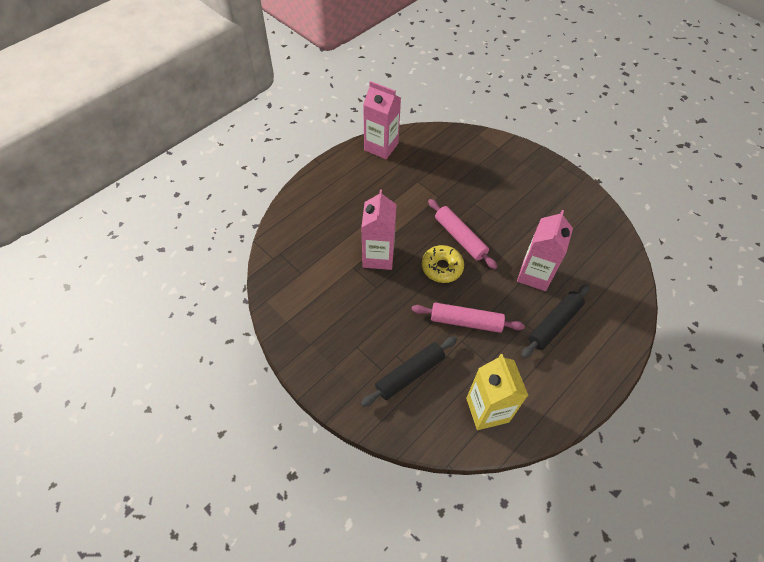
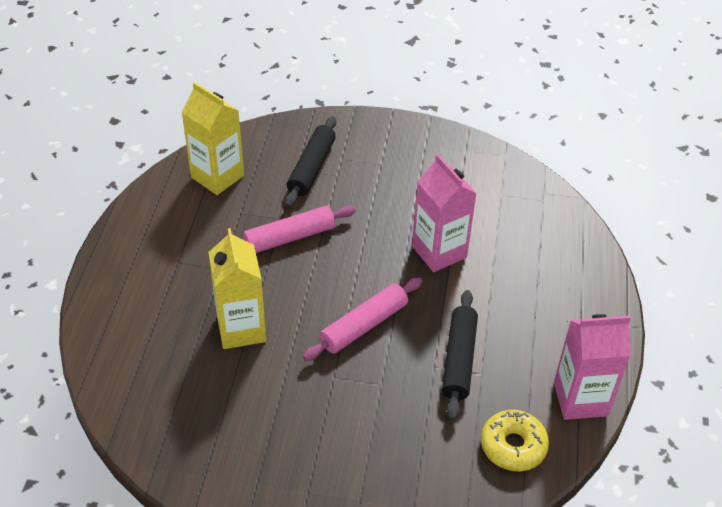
camera: 145 degrees right, 10 degrees down
yellow donut [422,245,464,283] -> yellow donut moved to [481,410,549,471]
pink rolling pin [428,199,497,269] -> pink rolling pin turned 60 degrees counterclockwise [303,278,422,361]
pink carton [517,210,573,291] -> yellow carton [208,228,266,349]
black rolling pin [521,284,590,359] -> black rolling pin moved to [442,290,478,420]

